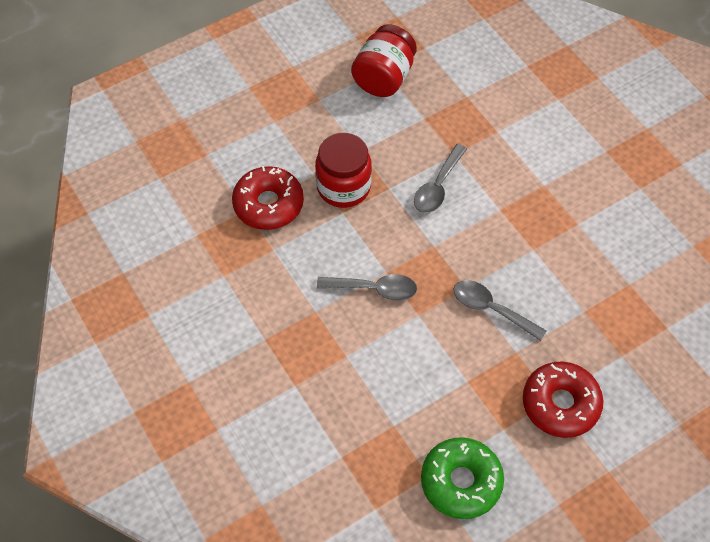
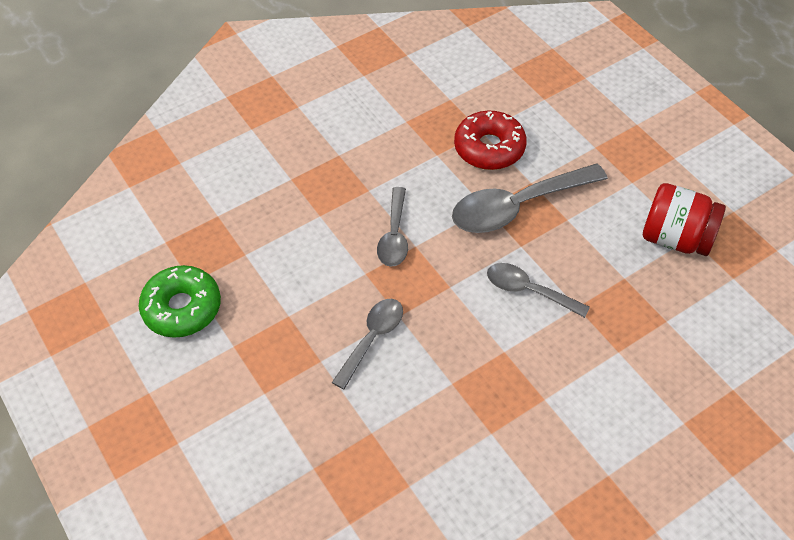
camera: 90 degrees right, 5 degrees down
red jar [315,133,372,208] -> grey spoon [452,163,608,233]
red donut [523,362,603,438] -> none

